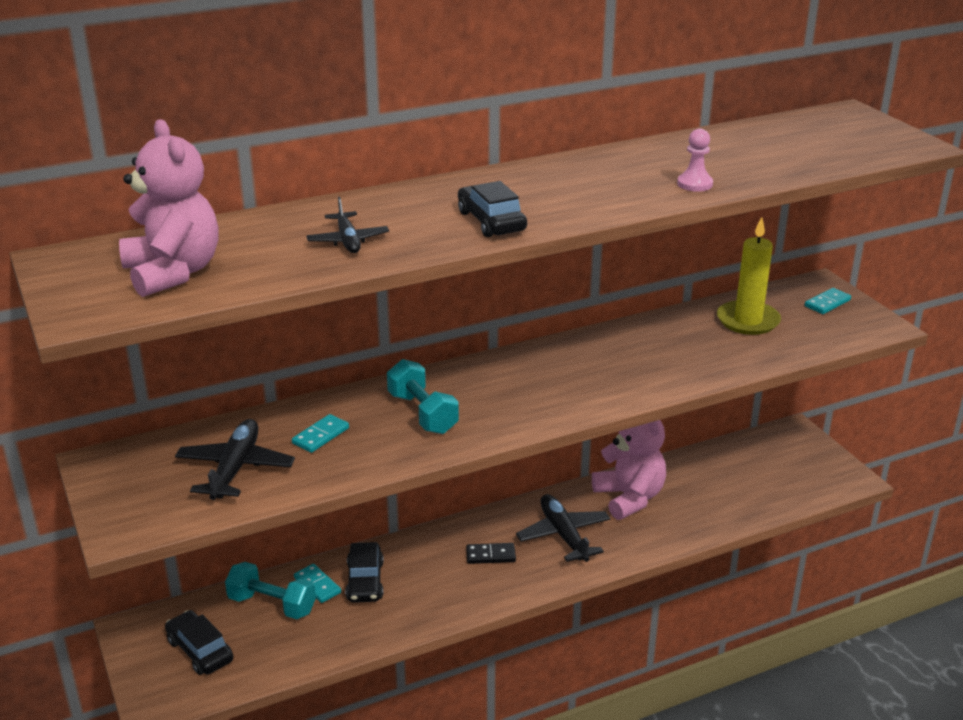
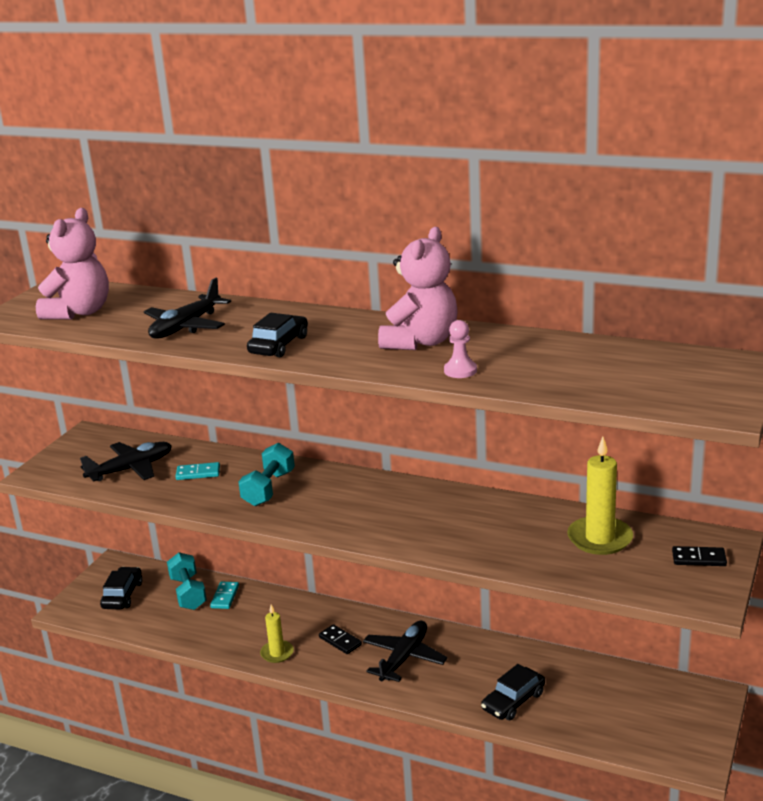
camera: 50 degrees right, 5 degrees down
black plane [306,197,389,253] -> black plane [144,278,231,339], size x1.56
black car [345,542,384,603] -> black car moved to [481,664,545,720]
pink teddy bear [592,420,666,520] -> pink teddy bear moved to [378,227,458,350]
turquoise domino [805,288,851,314] -> black domino [672,546,727,566]
none -> yellow candle [260,605,294,663]

